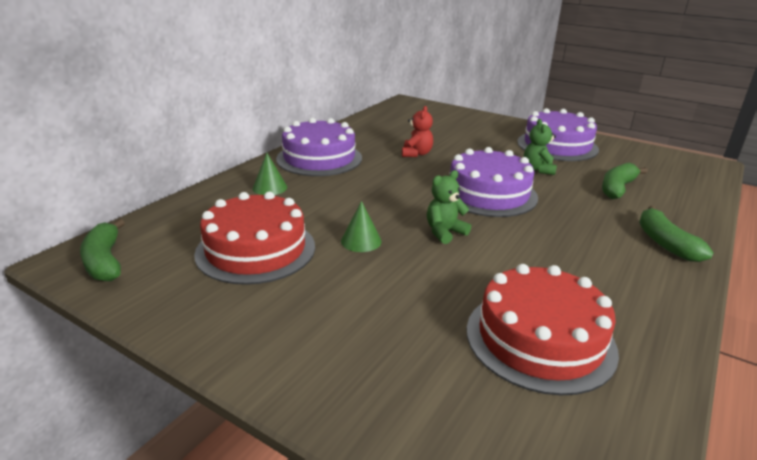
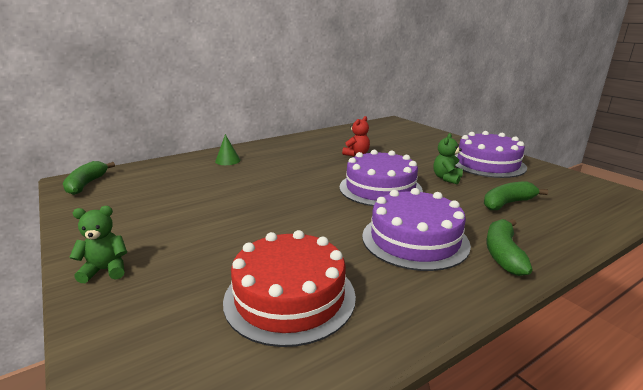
camera: 25 degrees right, 5 degrees down
red cake [194,192,315,285] -> none
purple cake [276,118,362,176] -> purple cake moved to [362,188,471,271]
green cone [341,201,382,252] -> none
green teddy bear [427,170,471,244] -> green teddy bear moved to [69,206,127,283]

